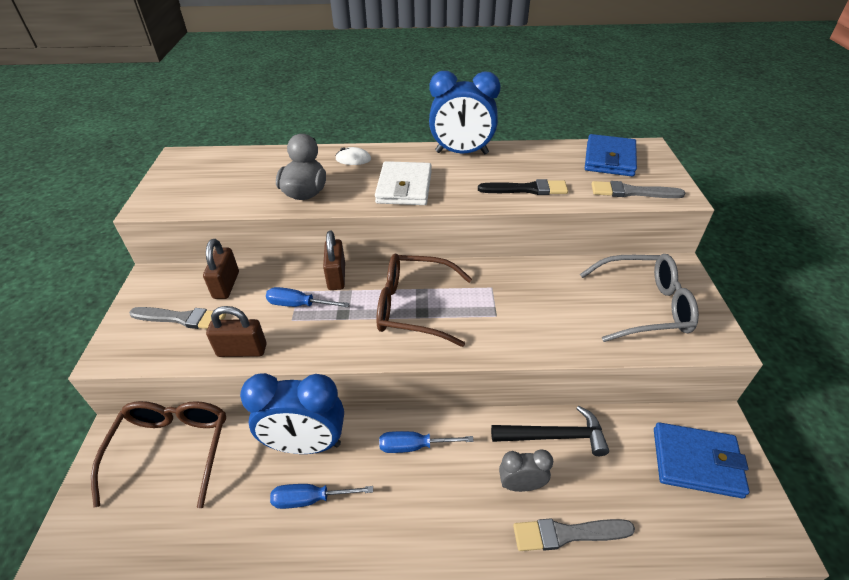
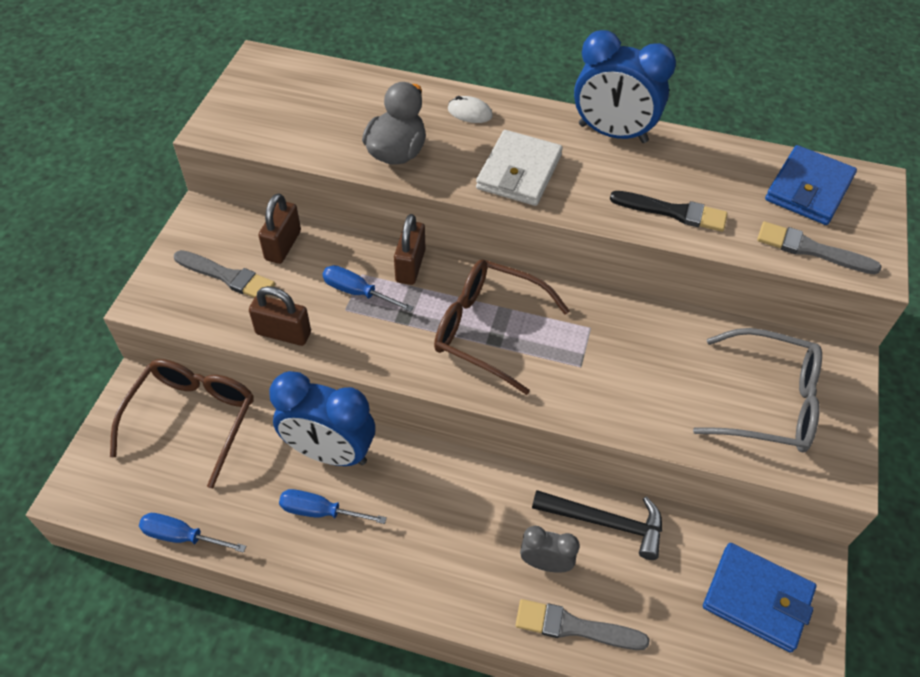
camera: 15 degrees right, 10 degrees up
blue screwdriver [379,431,474,453] -> blue screwdriver moved to [139,513,246,553]

